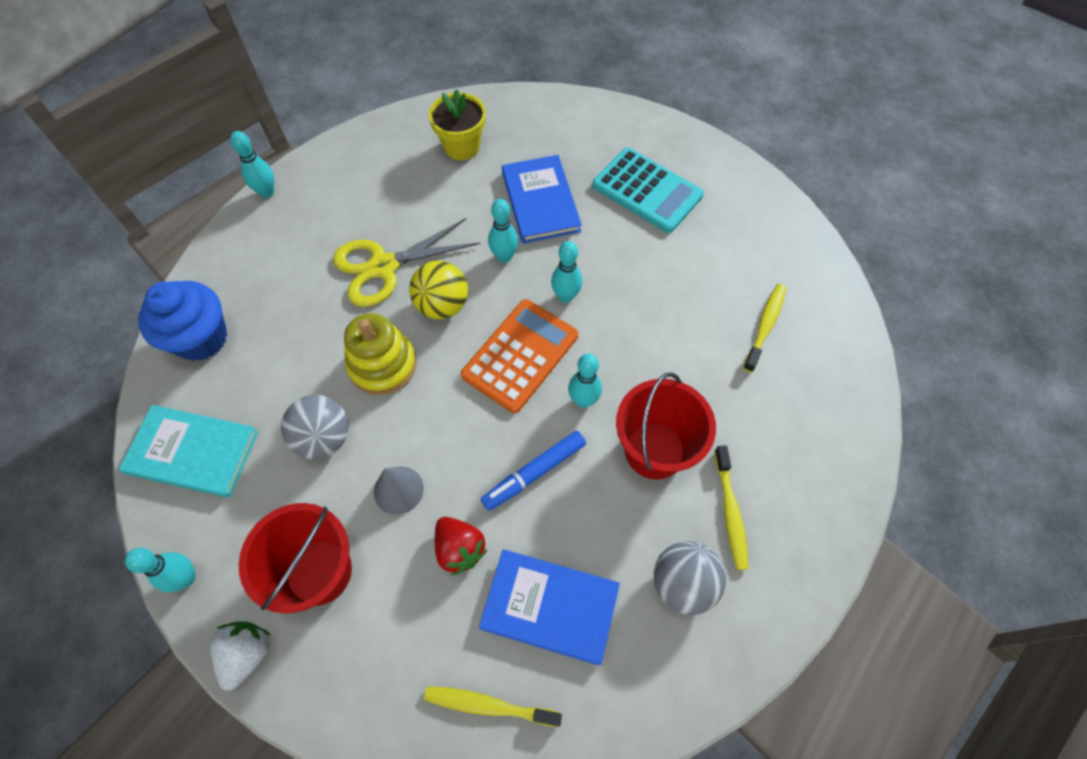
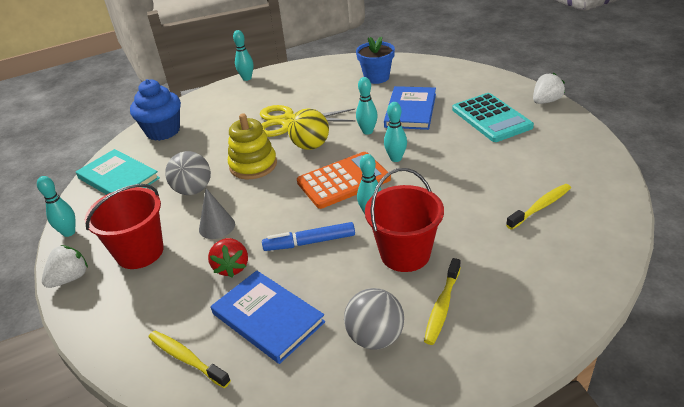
camera: 30 degrees right, 25 degrees down
yellow flower pot [429,89,486,160] -> blue flower pot [356,37,395,84]
none -> white strawberry [533,73,565,104]

